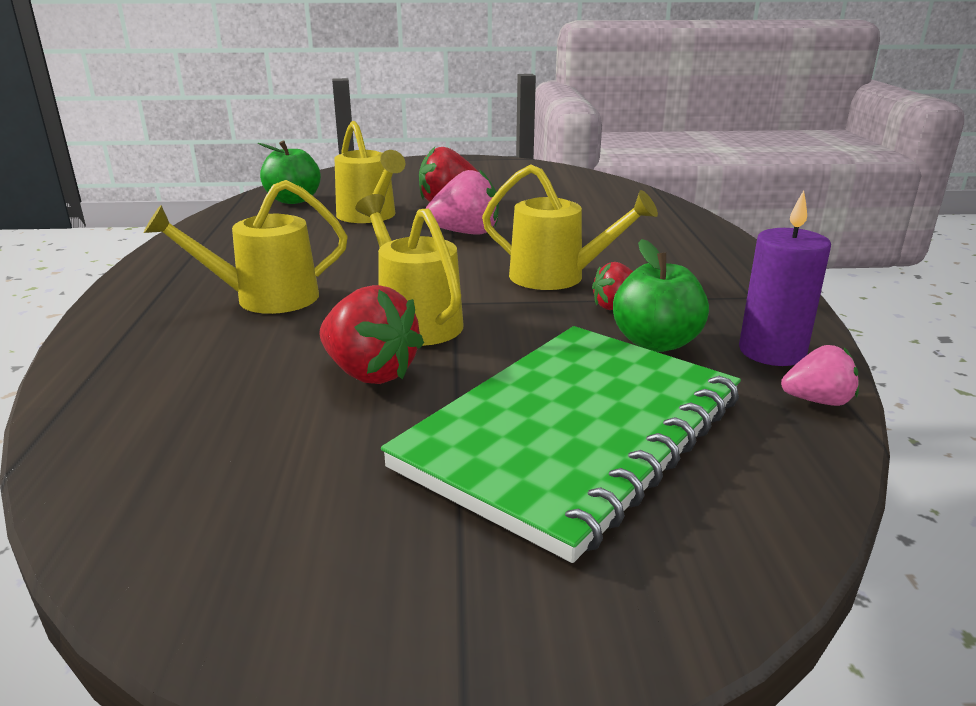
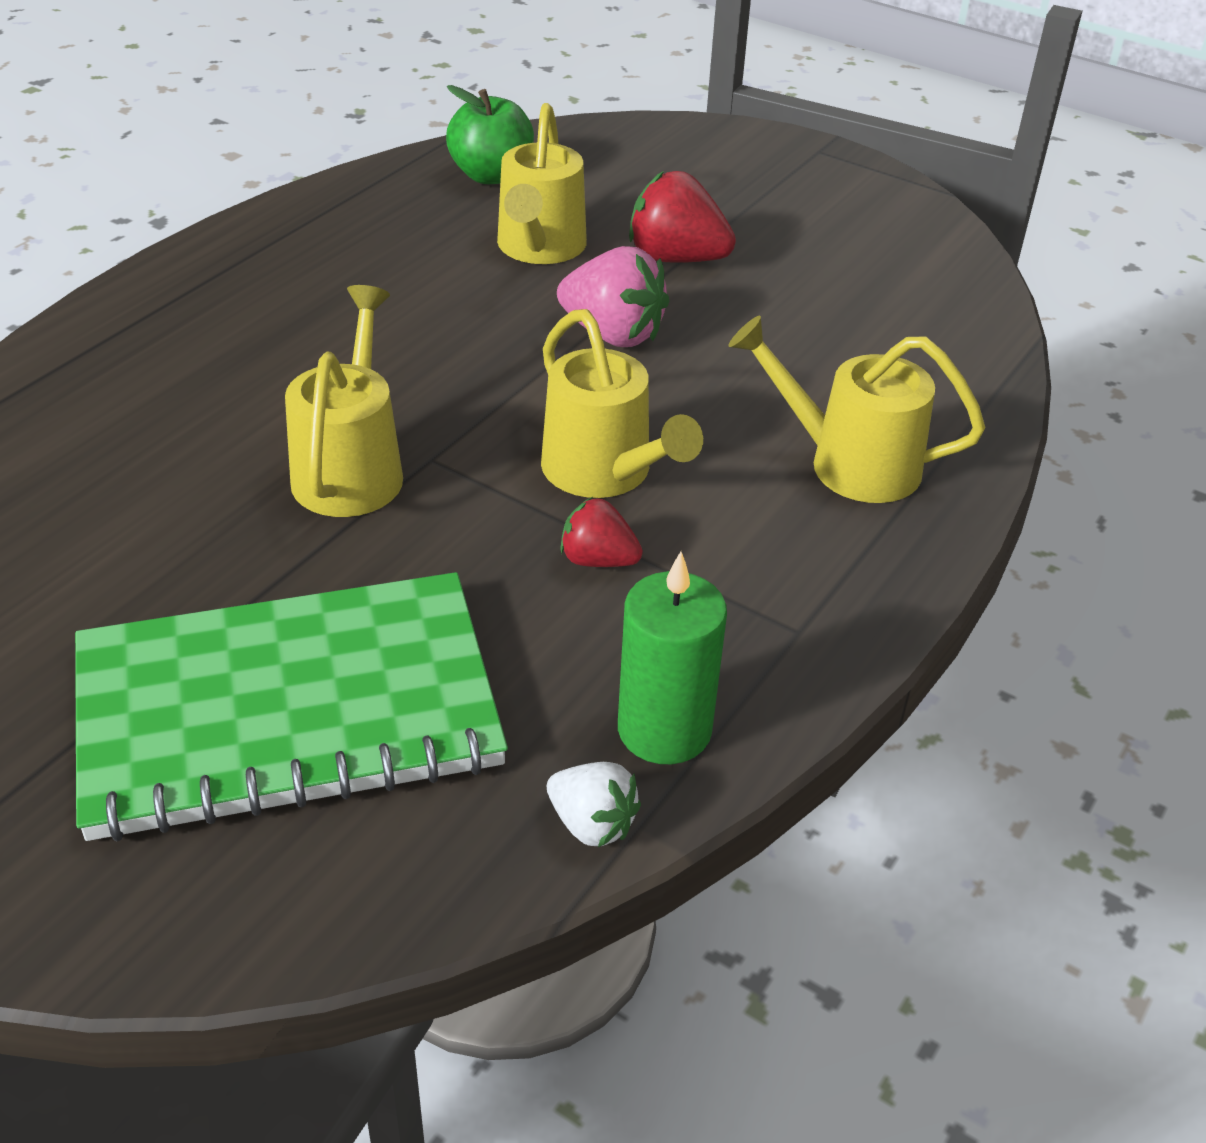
camera: 35 degrees right, 15 degrees up
yellow watering can [144,180,348,314] -> yellow watering can moved to [728,316,985,503]
red strawberry [319,285,424,384] -> none
green apple [613,239,709,352] -> none
purple candle [739,190,831,366] -> green candle [618,551,727,764]
pink strawberry [781,345,859,406] -> white strawberry [547,762,641,847]

